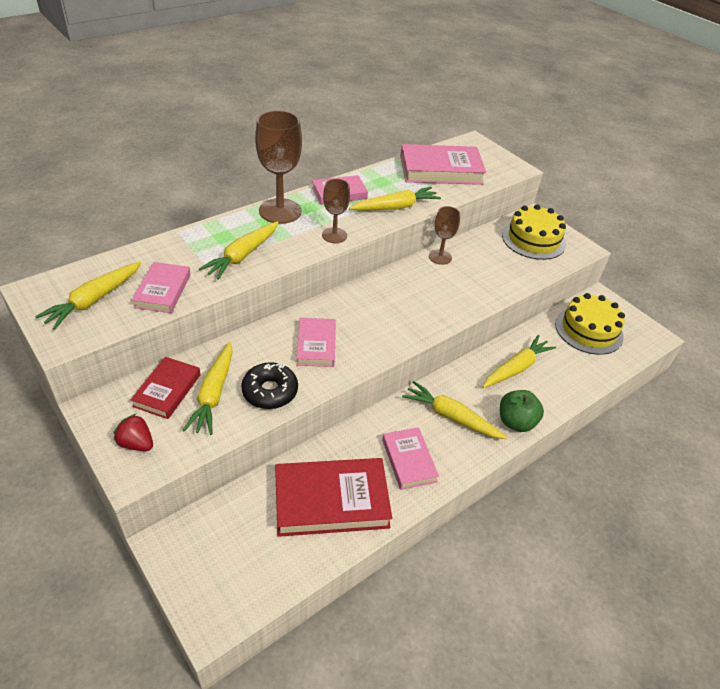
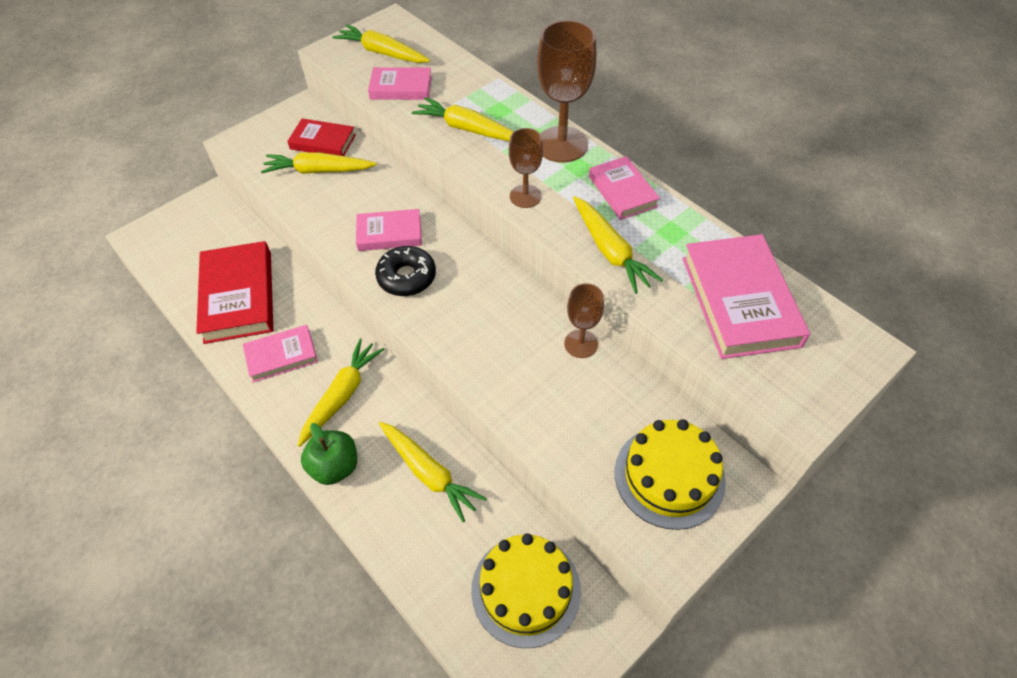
camera: 90 degrees right, 10 degrees up
red strawberry [113,413,153,451] -> none
black donut [241,362,298,409] -> black donut moved to [375,246,436,296]

